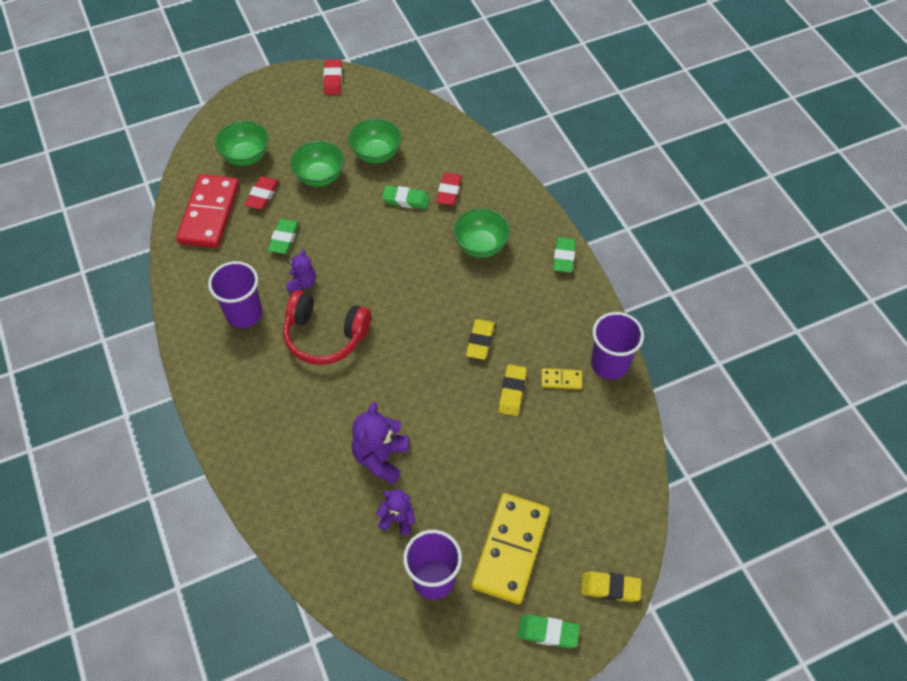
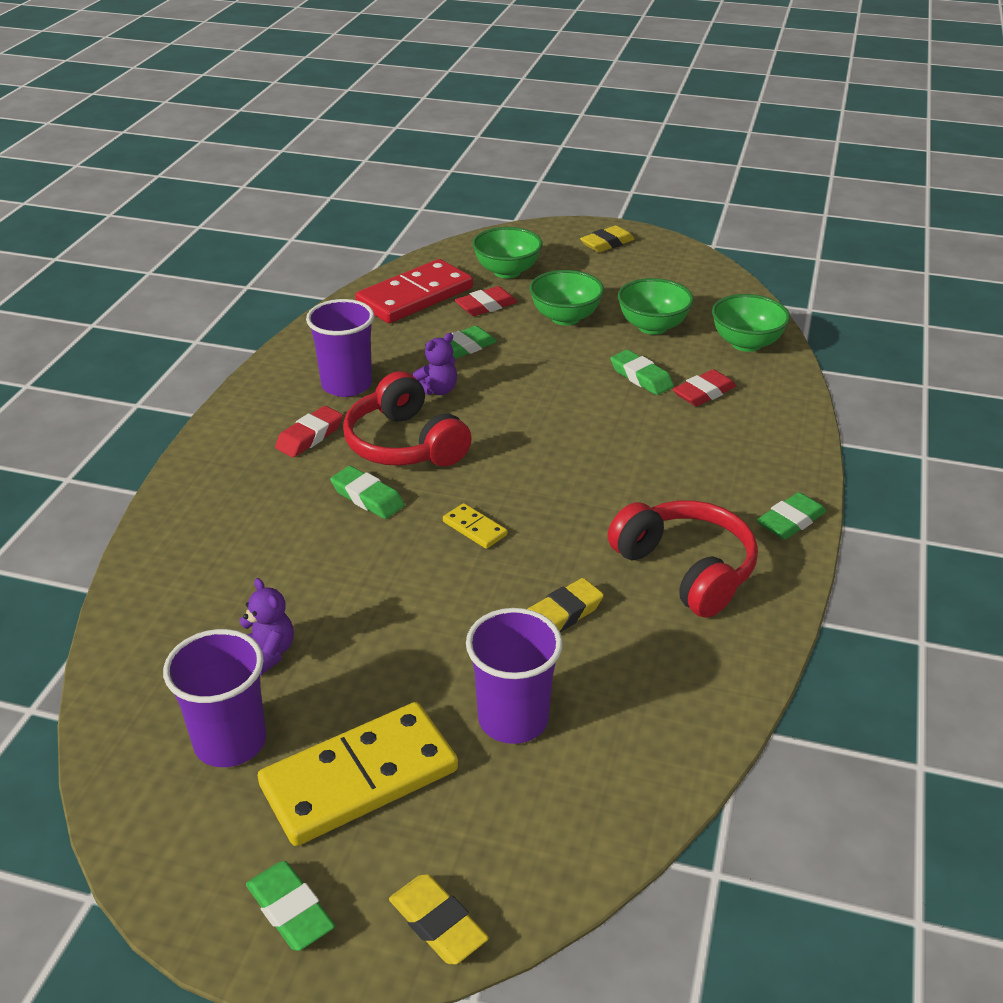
camera: 40 degrees right, 20 degrees down
red eraser [324,59,342,95] -> red eraser moved to [275,406,343,457]
purple teddy bear [352,402,409,484] -> none
green bowl [453,208,510,258] -> green bowl moved to [712,294,790,352]
yellow eraser [466,319,495,360] -> yellow eraser moved to [580,225,635,253]
yellow domino [541,368,582,389] -> yellow domino moved to [443,503,507,549]
purple cup [591,312,644,380] -> purple cup moved to [466,608,563,744]
none -> green eraser [330,466,405,519]
none -> red headphones [608,500,758,618]

